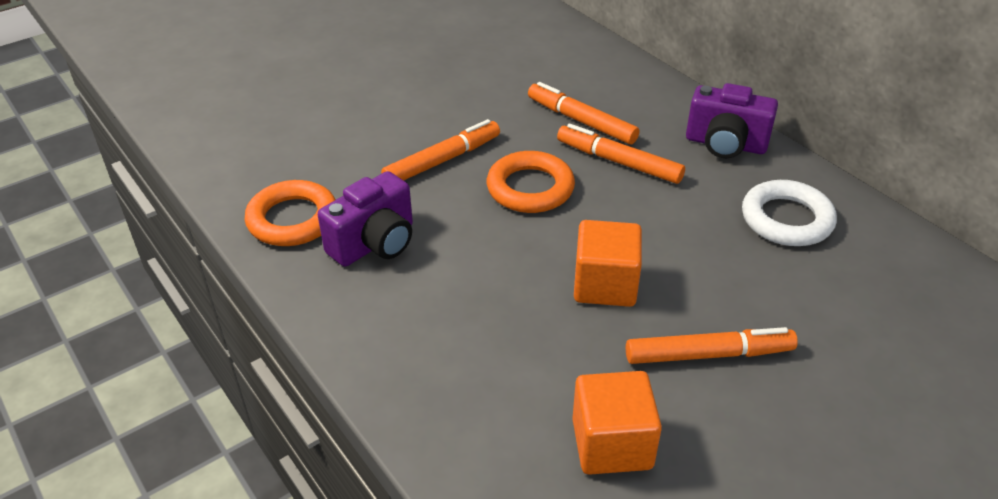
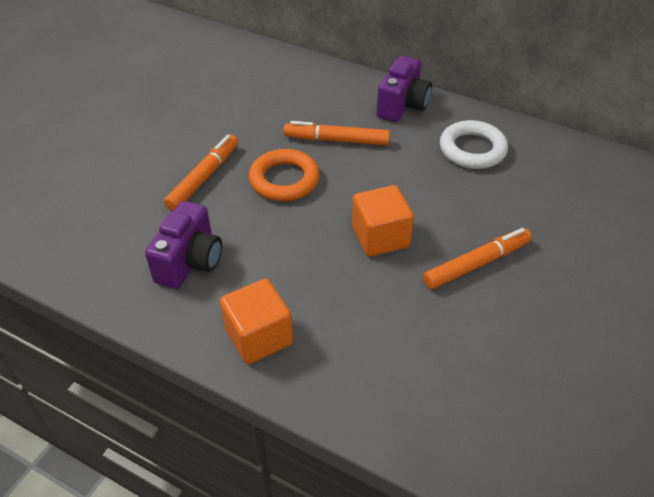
camera: 25 degrees left, 5 degrees up
orange ring [245,180,336,246] -> none
orange marker [528,82,640,144] -> none
orange cube [572,371,662,475] -> orange cube moved to [220,278,293,364]
purple camera [686,83,778,158] -> purple camera turned 60 degrees counterclockwise [376,56,432,122]

